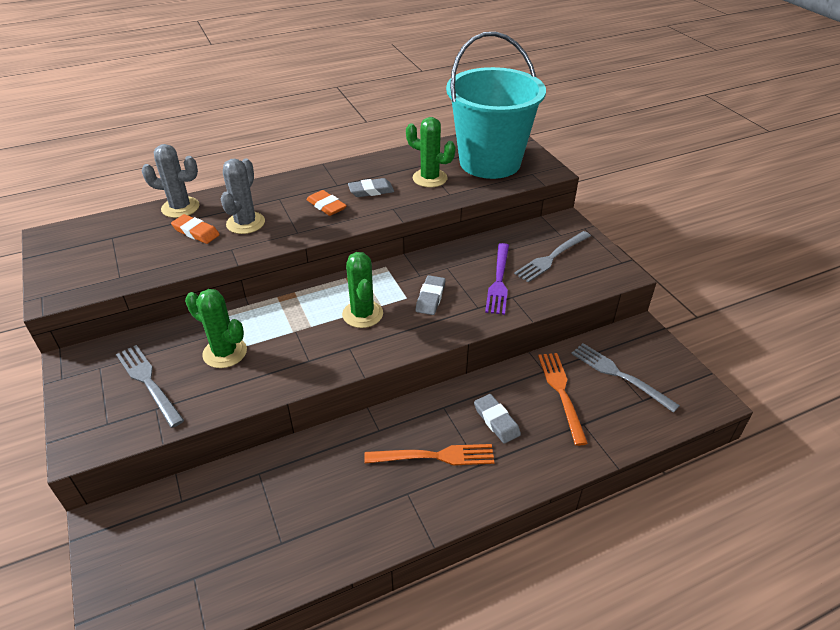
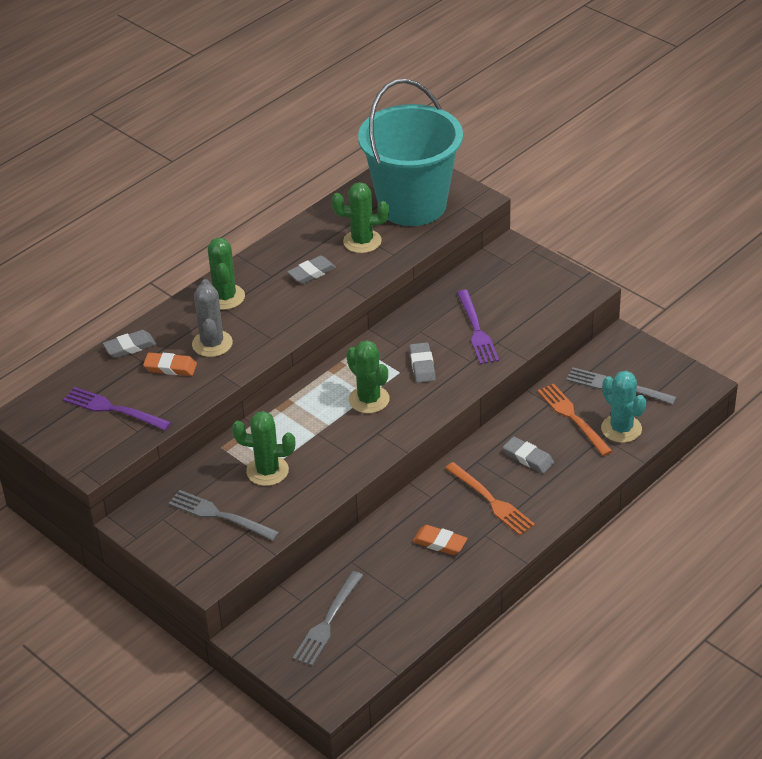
camera: 20 degrees left, 0 degrees up
grey cactus [142,144,200,218] -> grey eraser [103,330,156,358]
orange eraser [307,190,347,216] -> orange eraser moved to [412,525,468,555]
orange fork [364,444,495,465] -> orange fork turned 75 degrees clockwise [445,462,535,535]
grey fork [514,231,591,282] -> grey fork moved to [293,571,363,666]
none -> purple fork [63,387,171,431]
none -> green cactus [208,238,245,310]
none -> turquoise cactus [601,371,646,443]

